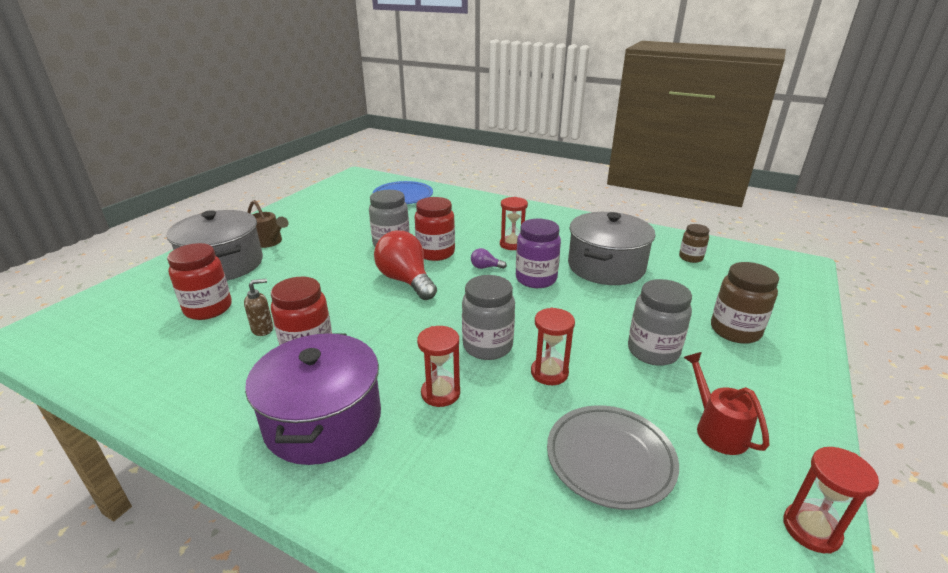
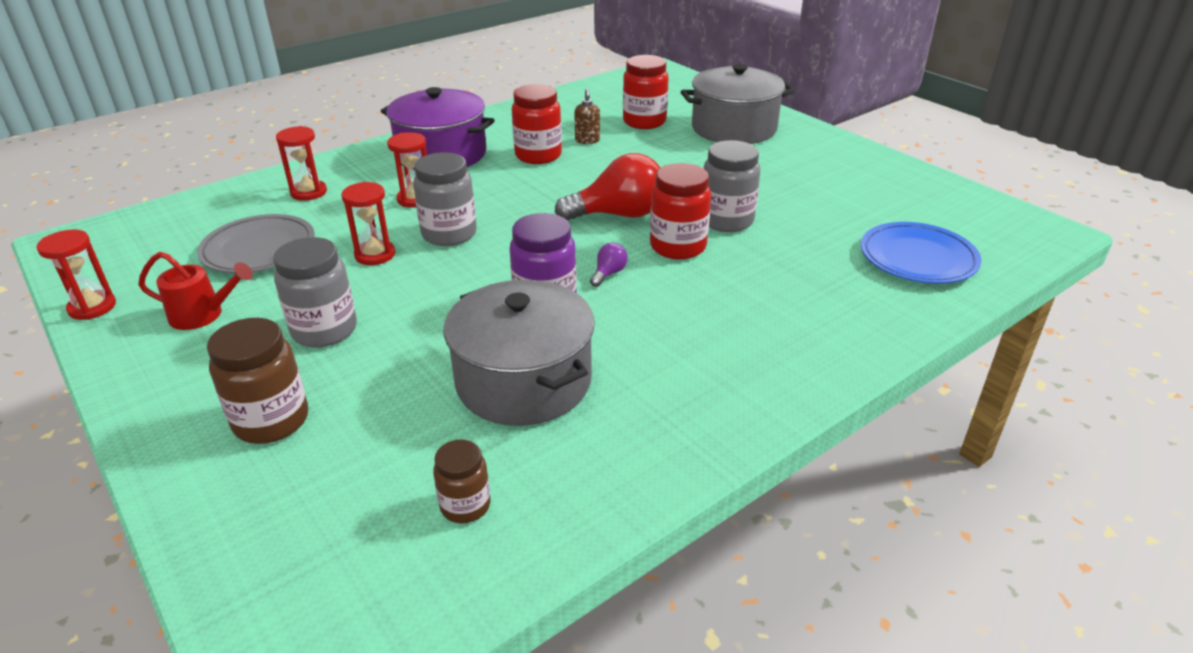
camera: 115 degrees right, 5 degrees up
brown watering can [248,200,289,248] -> none
red hourglass [500,197,528,250] -> red hourglass moved to [276,126,327,201]

